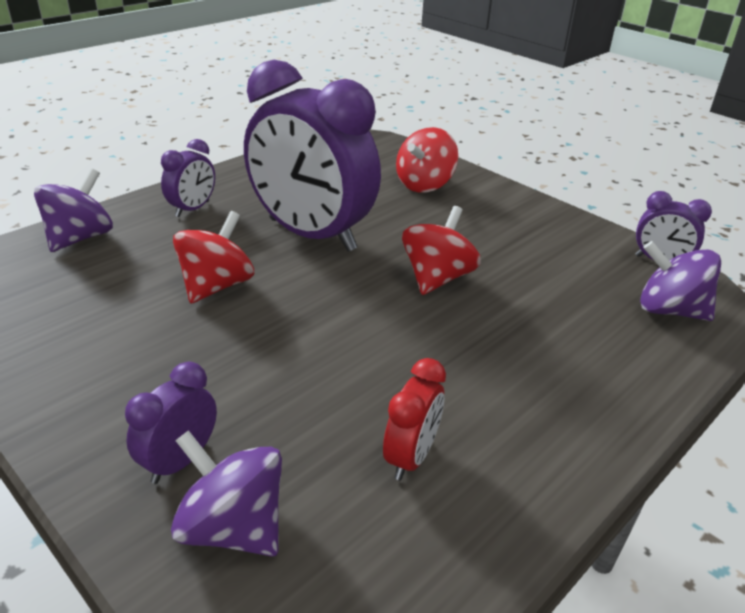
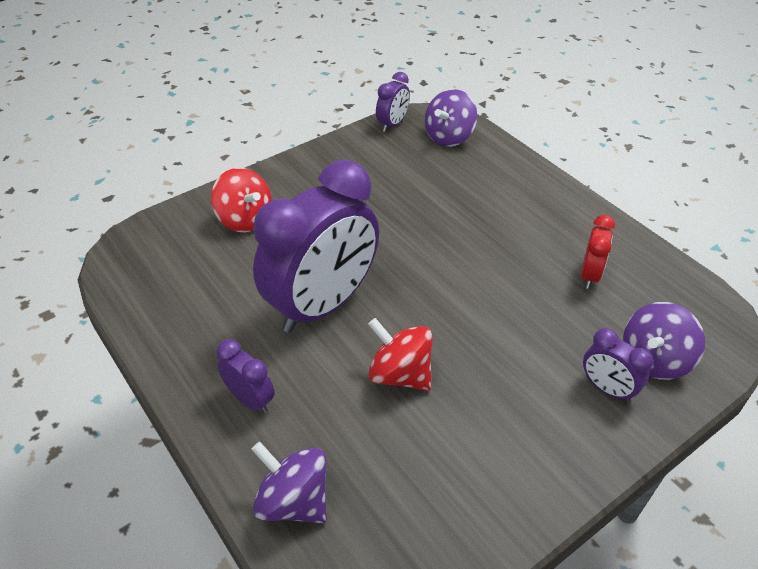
camera: 80 degrees left, 10 degrees up
red clock [383,358,446,481] -> red clock turned 75 degrees clockwise [581,215,615,289]
red spinning top [402,206,481,295] -> none

